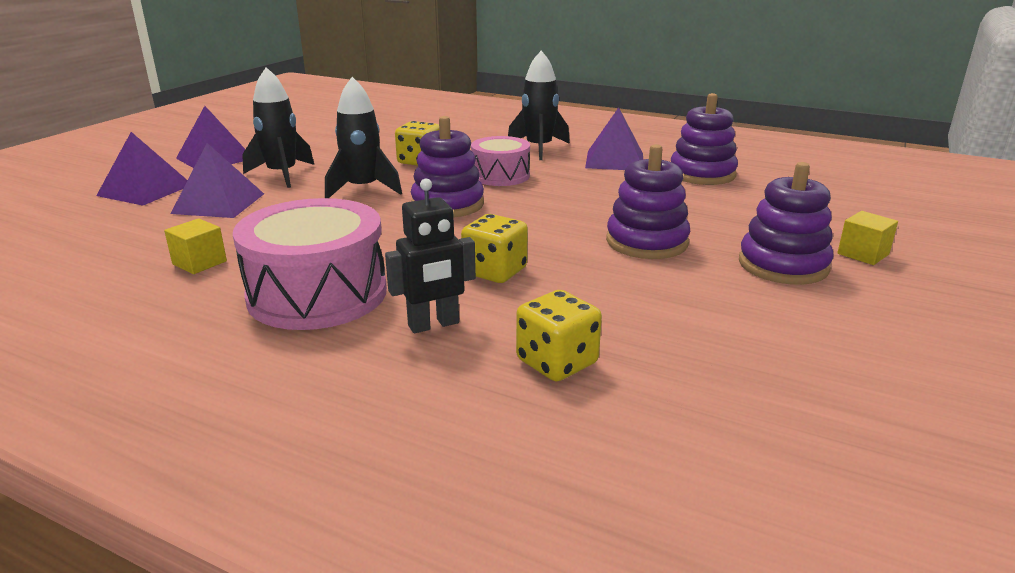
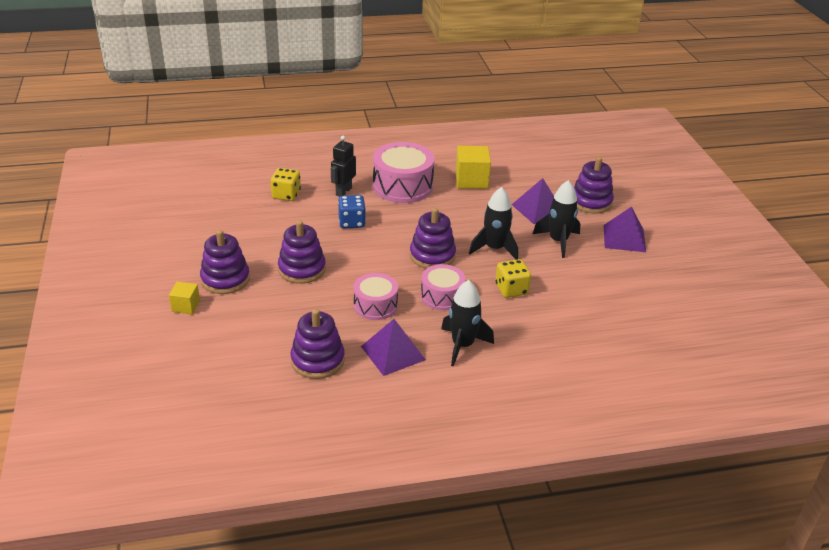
camera: 140 degrees right, 10 degrees up
purple pyramid [96,132,187,206] -> purple stacking toy [574,157,614,214]
yellow cube [164,218,227,274] -> yellow cube [455,146,491,189], size x1.74
yellow dice [461,214,528,283] -> blue dice [338,195,366,228]
none -> pink drum [354,273,398,320]

